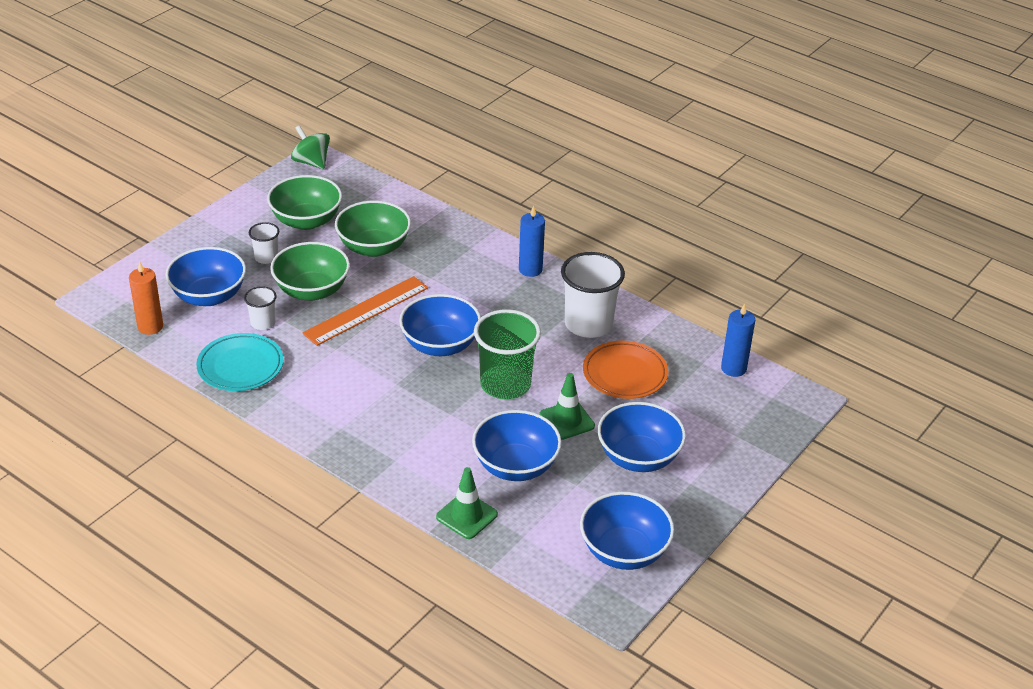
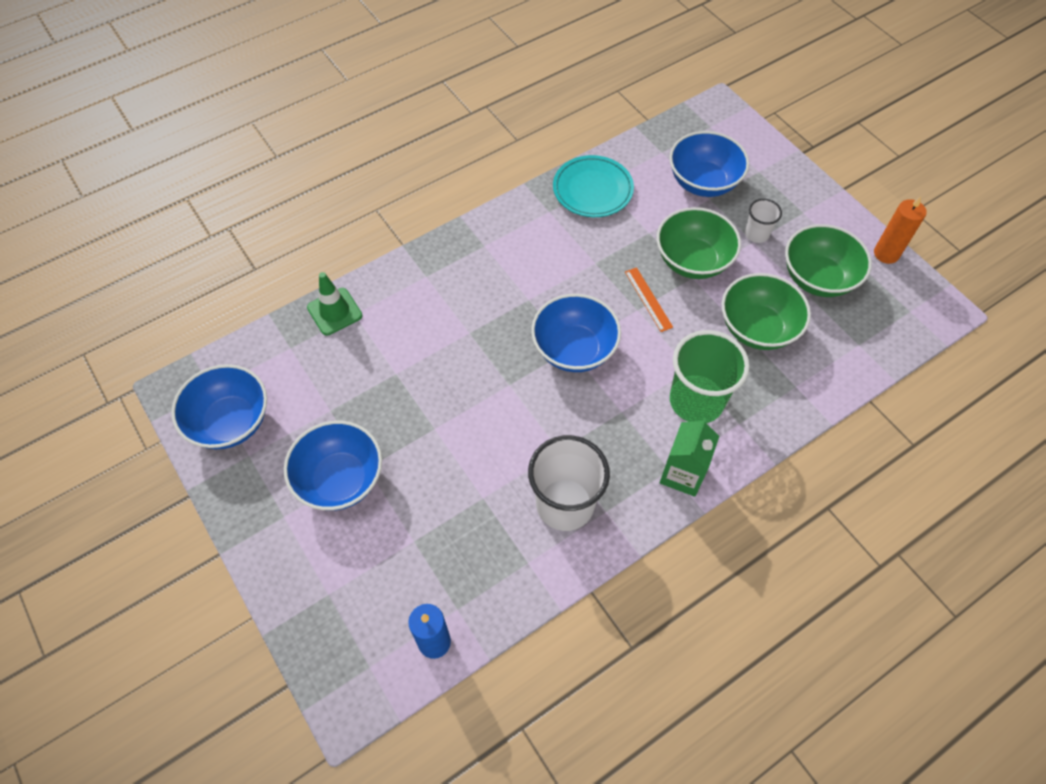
camera: 110 degrees right, 20 degrees up
orange candle [129,261,163,335] -> orange candle moved to [874,196,927,264]
white cup [244,286,277,330] -> none
green spinning top [291,125,330,169] -> none
orange ruler [303,276,428,346] -> orange ruler [625,267,673,332], size x0.54
blue bowl [472,410,562,481] -> none
green cup [474,309,541,399] -> green cup moved to [670,330,750,423]
blue candle [519,206,545,277] -> green carton [660,418,719,497]
green traffic cone [539,373,595,440] -> none
orange plate [583,341,668,399] -> none

